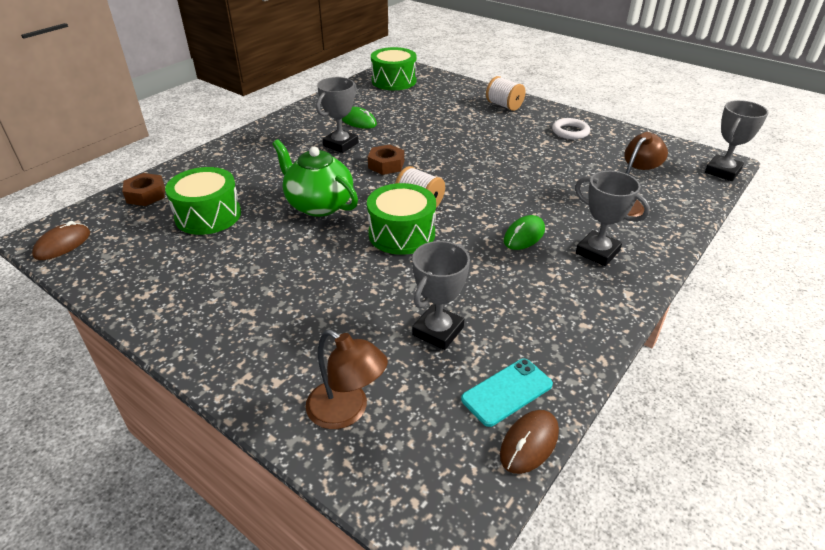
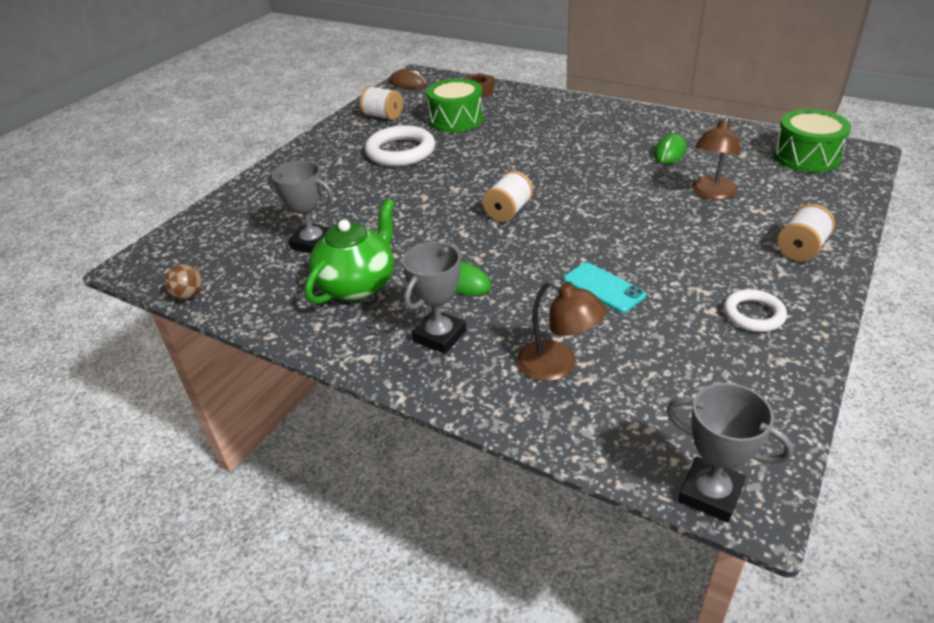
camera: 85 degrees right, 0 degrees up
green teapot [272,140,358,217] -> green teapot moved to [305,199,394,304]
brown lamp [306,330,388,429] -> brown lamp moved to [692,117,740,200]
grey trophy [316,77,359,153] -> none
green drum [367,183,436,255] -> none
brown nut [368,144,404,175] -> none
turquoise phone [461,359,553,427] -> turquoise phone moved to [564,262,646,313]
brown mouse [500,410,559,474] -> brown ball [164,264,203,300]
none -> white spool [360,86,403,120]
none -> white ring [365,125,435,167]

